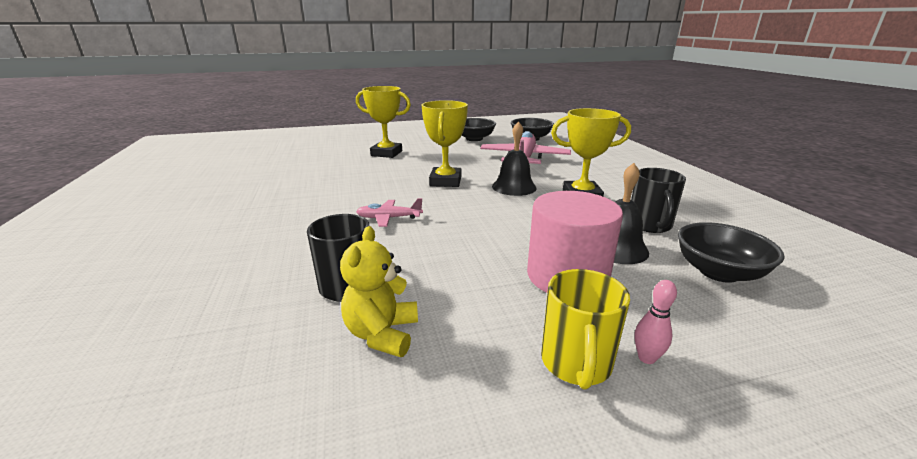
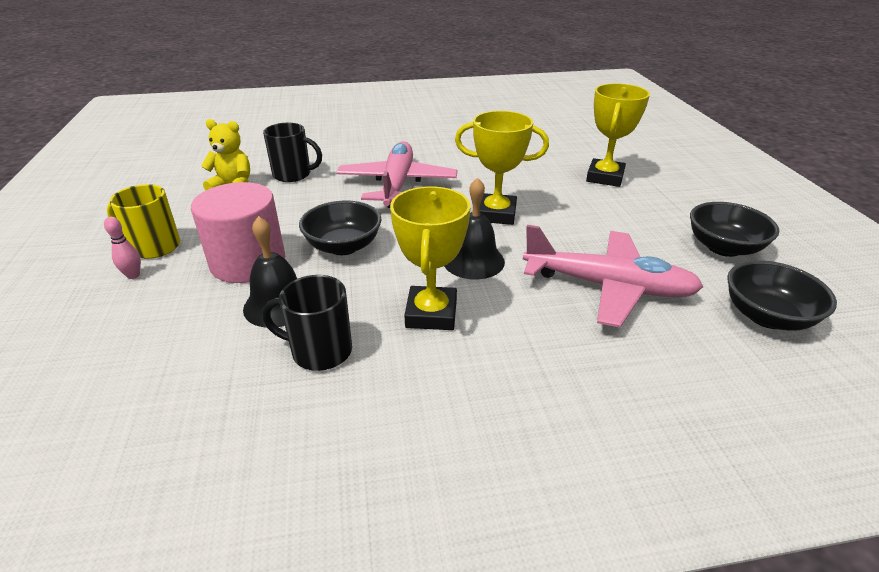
camera: 95 degrees right, 10 degrees up
pink plane [356,198,423,227] -> pink plane [336,141,457,208], size x2.06
black bowl [678,222,785,283] -> black bowl moved to [299,201,382,255]

